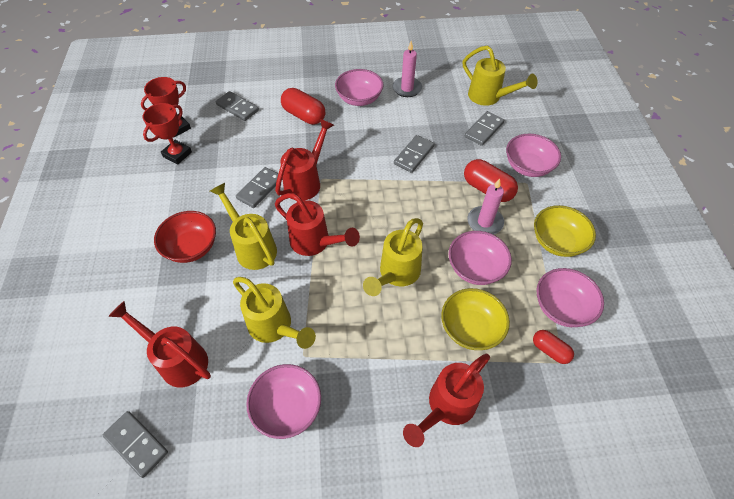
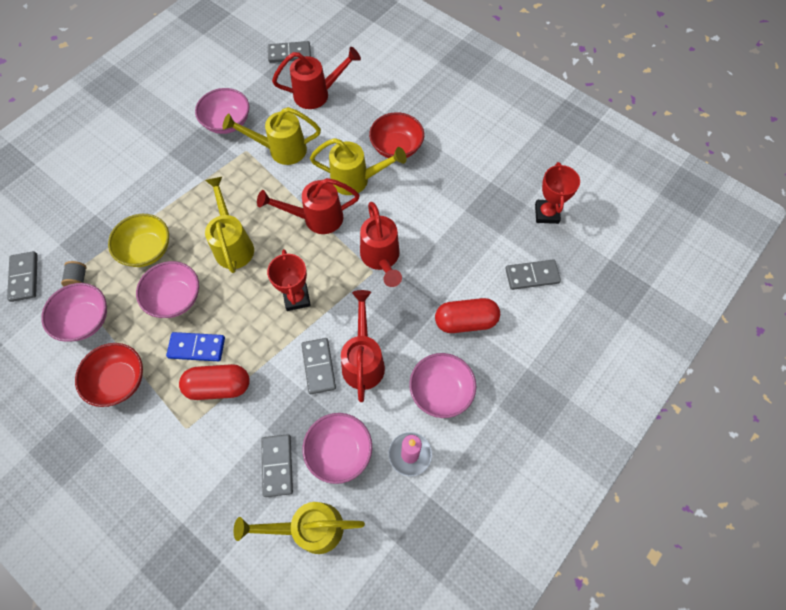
camera: 135 degrees right, 10 degrees up
red trophy [143,103,192,165] -> red trophy moved to [267,249,311,311]
grey domino [236,167,278,208] -> grey domino moved to [7,251,38,302]
red watering can [403,354,490,447] -> red watering can moved to [341,290,385,402]
pink candle [467,179,504,234] -> blue domino [166,332,225,361]
pink bowl [506,134,561,177] -> pink bowl moved to [302,413,372,484]
red capsule [533,330,574,364] -> grey spool [61,261,86,286]
yellow bowl [534,205,596,257] -> red bowl [75,343,143,407]

